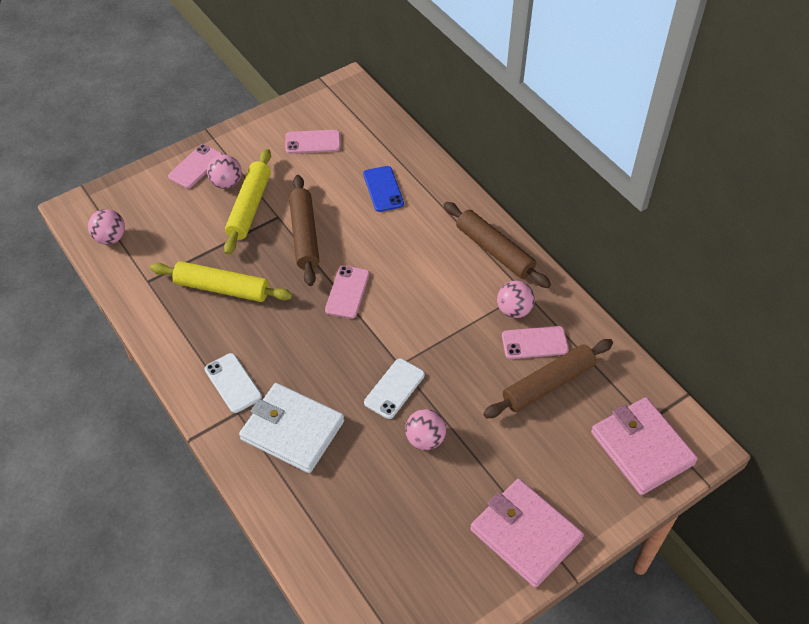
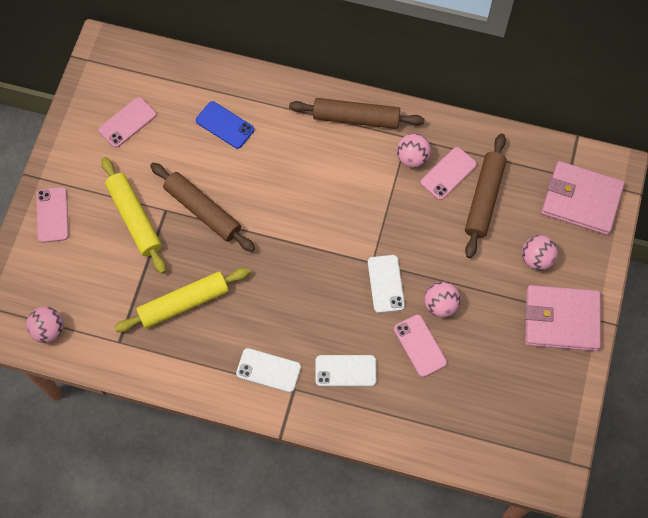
camera: 40 degrees left, 15 degrees up
pink ball [207,155,242,189] -> pink ball moved to [522,235,558,270]
white wallet [239,383,344,473] -> white phone [316,355,376,387]
pink phone [325,266,369,319] -> pink phone moved to [394,315,447,377]

